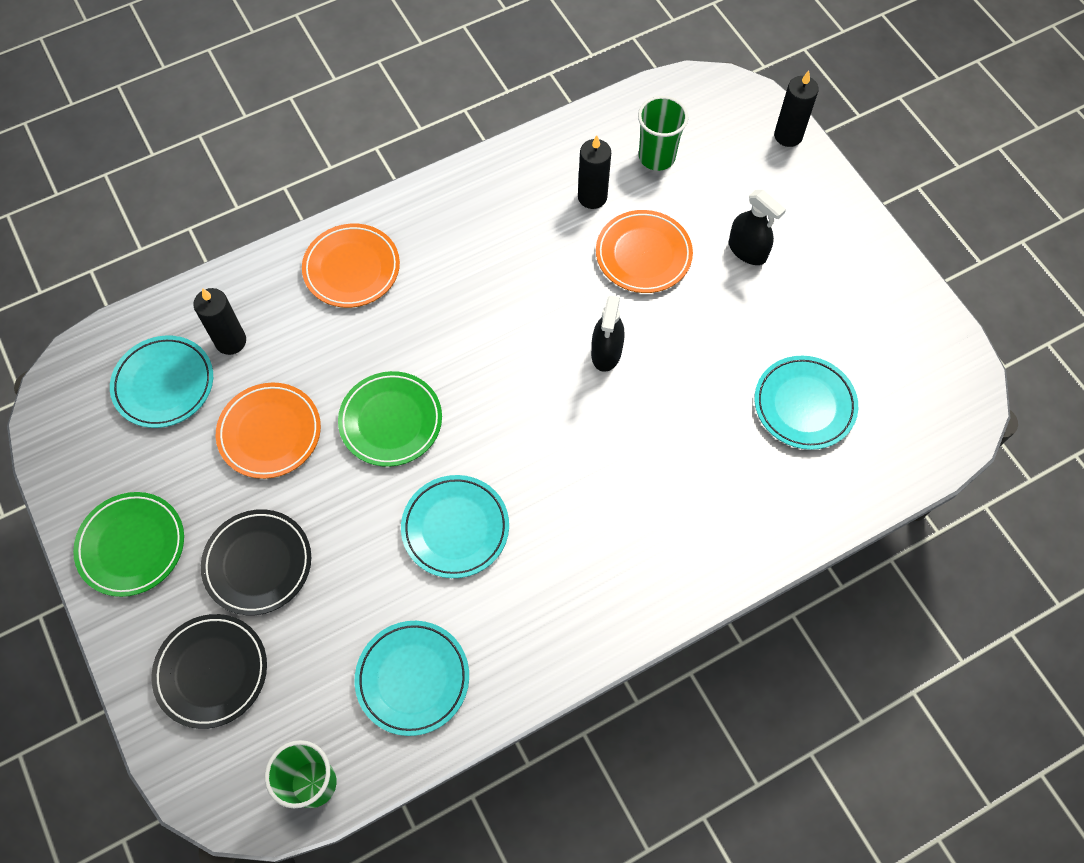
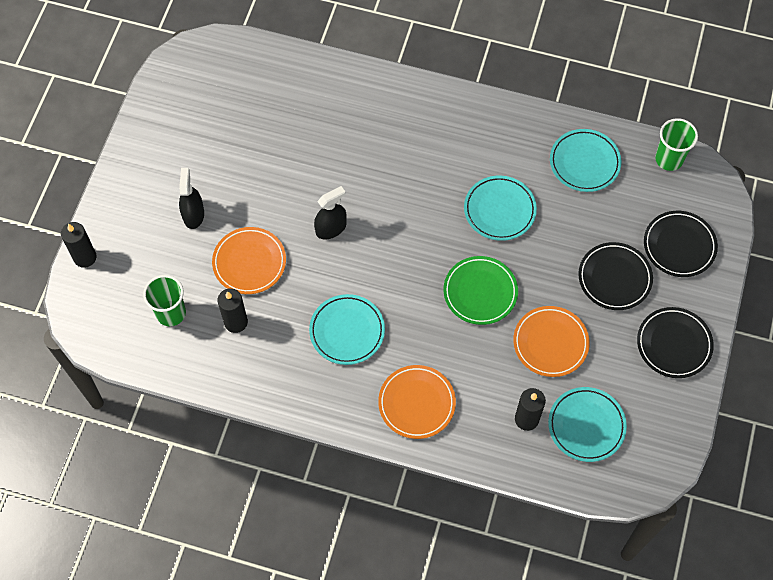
camera: 135 degrees left, 0 degrees up
green plate [73,492,184,597] -> black plate [637,307,714,378]
turquoise plate [755,356,858,450] -> turquoise plate moved to [309,294,385,365]

